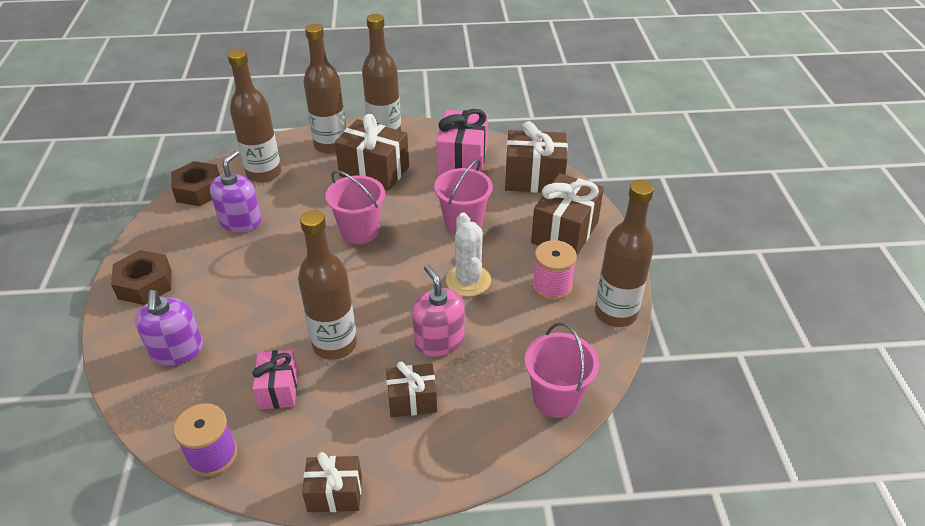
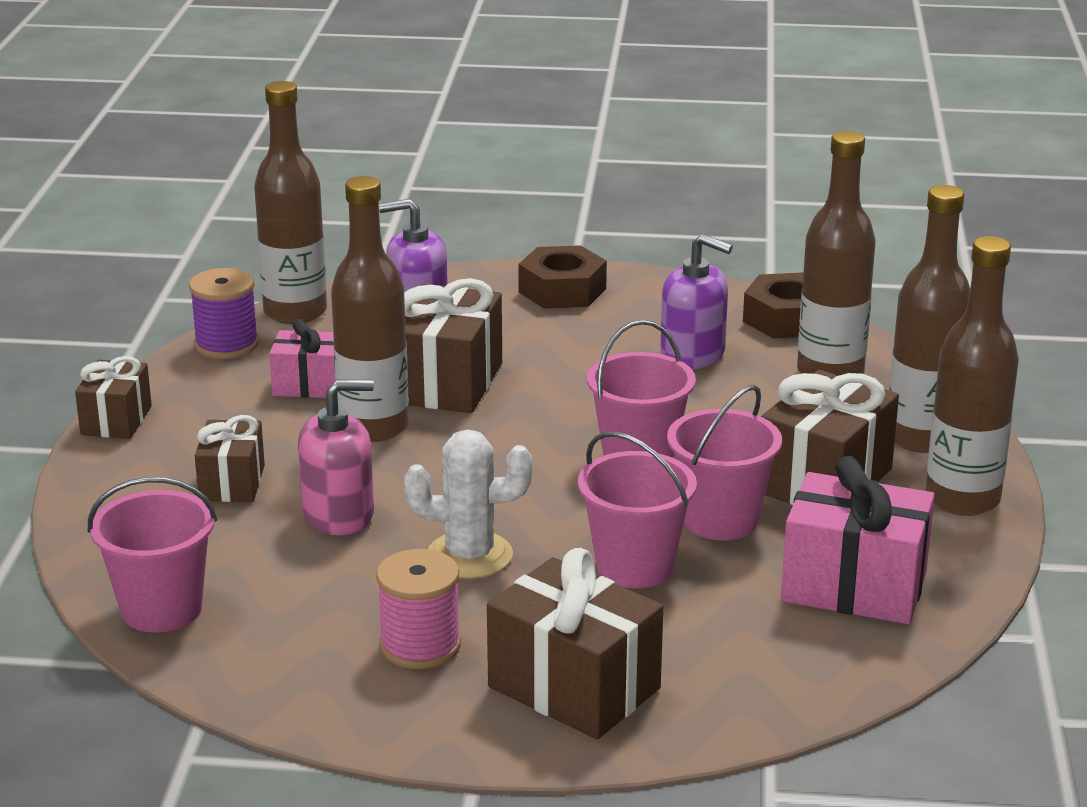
camera: 100 degrees right, 15 degrees down
brown gift [505,121,568,193] -> brown gift moved to [404,278,502,413]
brown bottle [595,180,654,327] -> brown bottle moved to [254,81,327,324]
none -> pink bucket [667,385,782,540]

